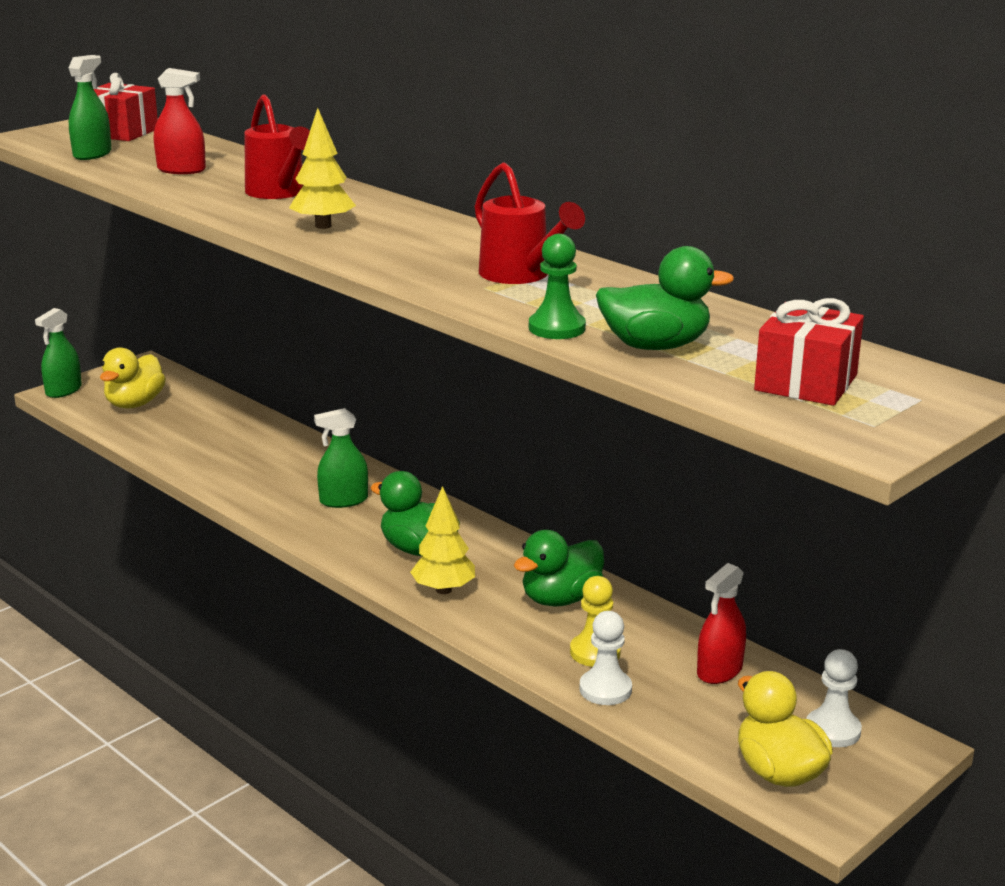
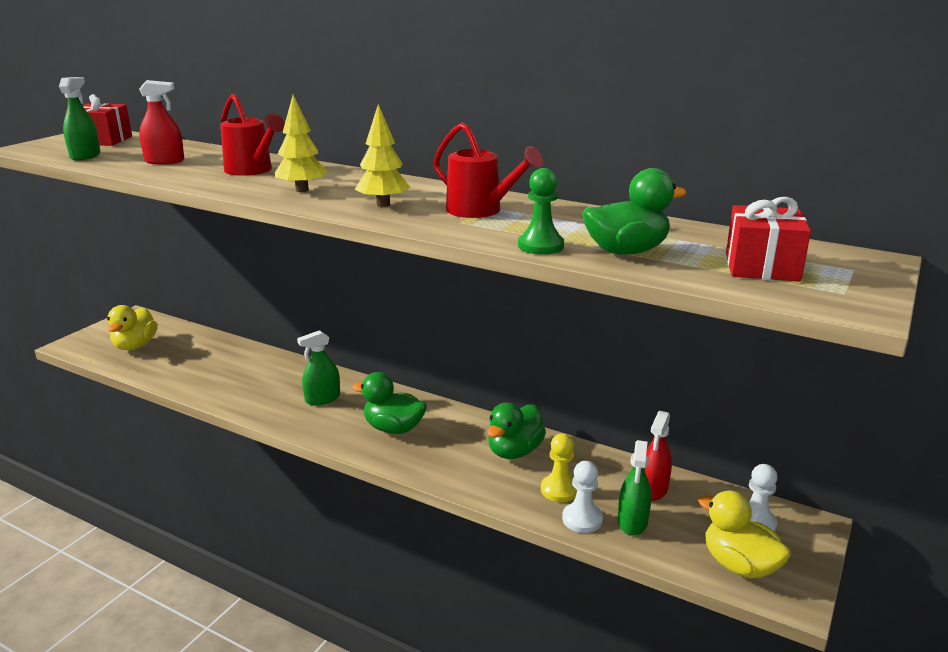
camera: 15 degrees left, 0 degrees up
green spray bottle [35,308,82,398] -> green spray bottle moved to [618,440,651,536]
yellow tree [410,486,475,594] -> yellow tree moved to [355,104,411,207]

